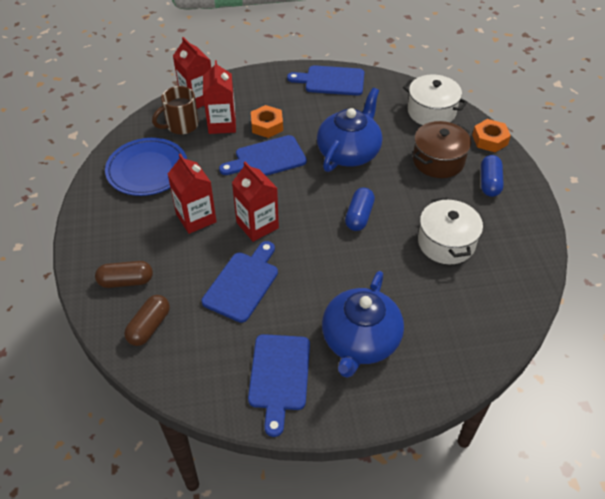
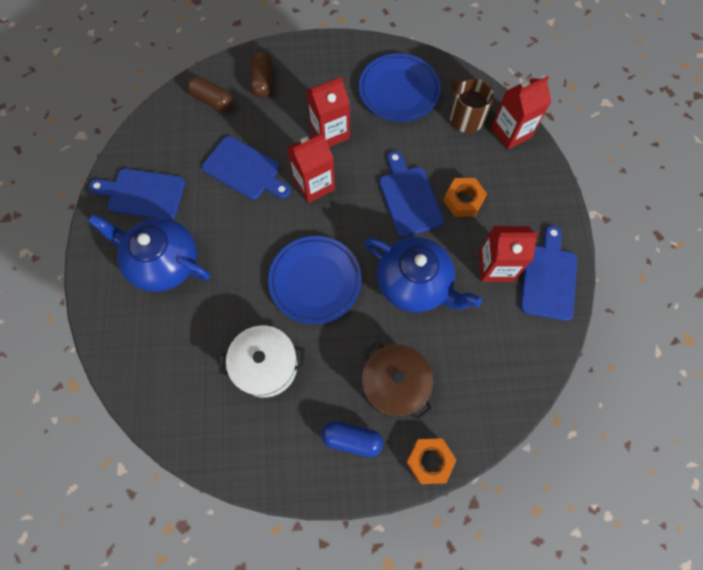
camera: 95 degrees right, 20 degrees up
red carton [203,60,236,134] -> red carton moved to [479,226,539,282]
blue capsule [345,187,375,231] -> blue plate [268,236,362,324]
white pot [403,74,467,125] -> none

